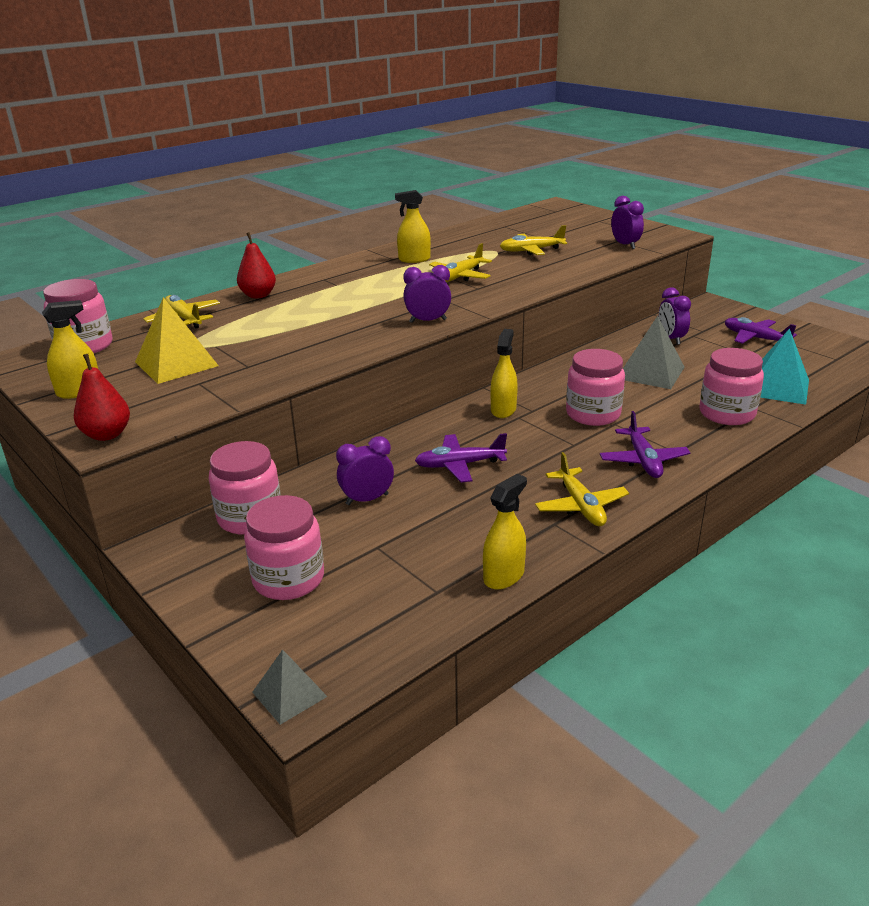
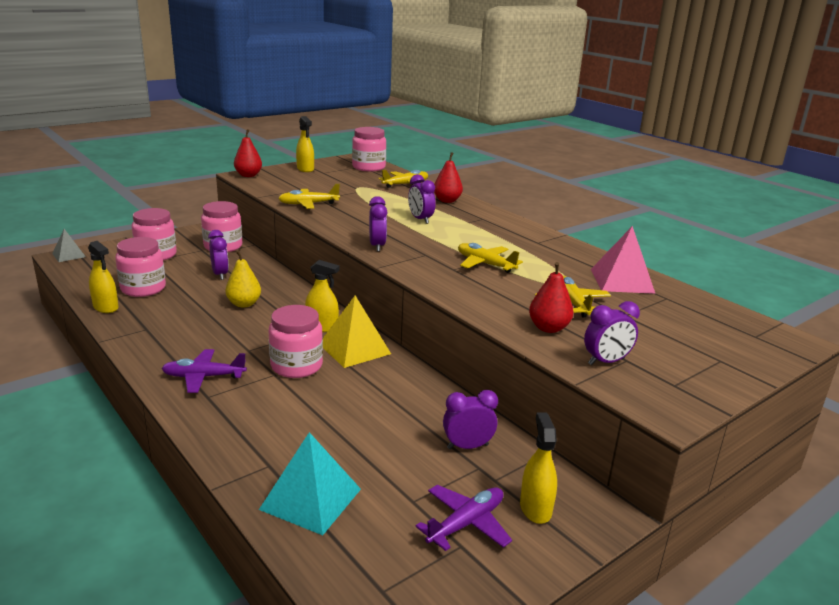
camera: 90 degrees right, 5 degrees down
yellow pyramid [135,297,219,384] -> yellow pyramid moved to [323,296,391,368]
yellow spray bottle [395,190,431,263] -> yellow spray bottle moved to [520,412,557,524]
purple plane [415,433,507,483] -> yellow pear [225,251,261,308]
yellow plane [535,452,629,526] -> yellow plane moved to [278,184,340,209]
grey pyramid [623,316,685,389] -> none
pink jar [699,348,764,425] -> pink jar moved to [115,237,166,297]
none -> purple clock [408,174,436,224]
none -> red pear [529,262,574,333]
none -> pink pyramid [591,226,656,294]

